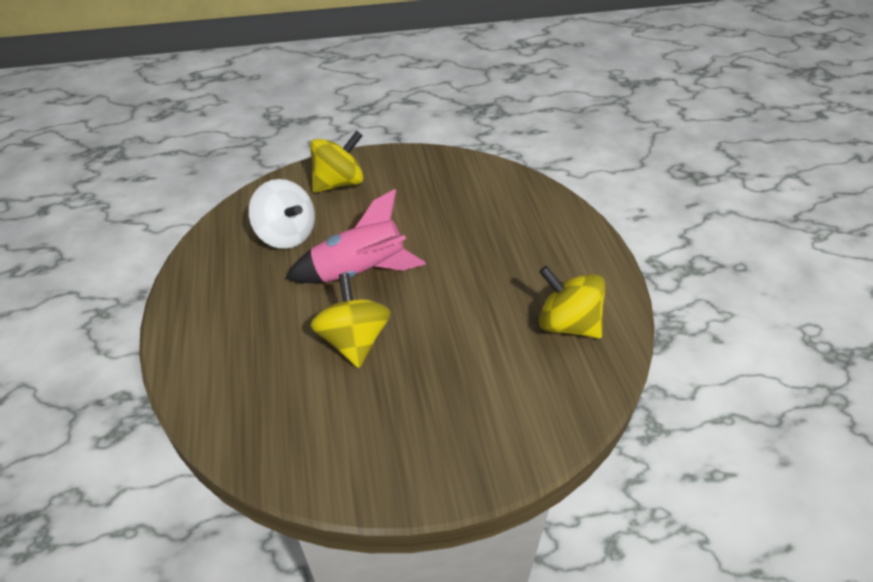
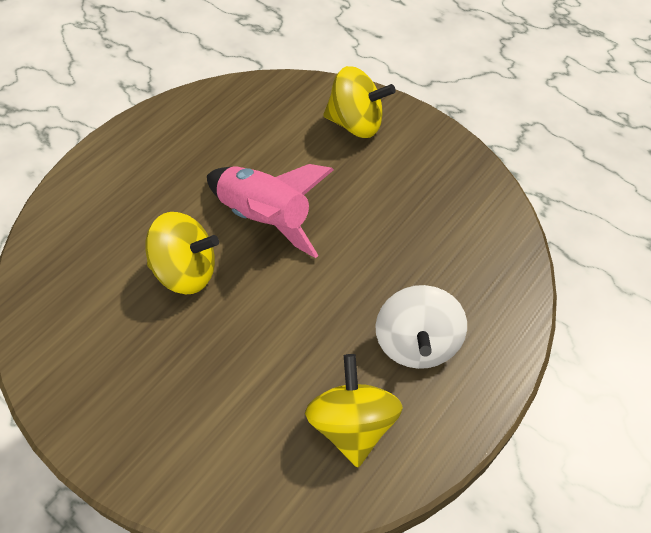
camera: 50 degrees right, 10 degrees up
white spinning top [249,179,315,249] -> white spinning top moved to [375,285,467,369]
yellow spinning top [310,273,391,368] -> yellow spinning top turned 60 degrees clockwise [145,212,219,294]

